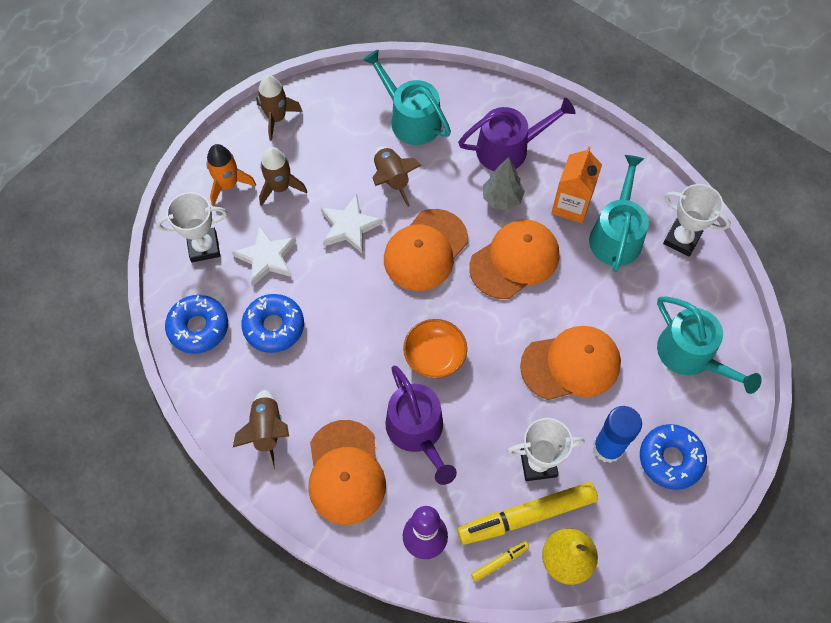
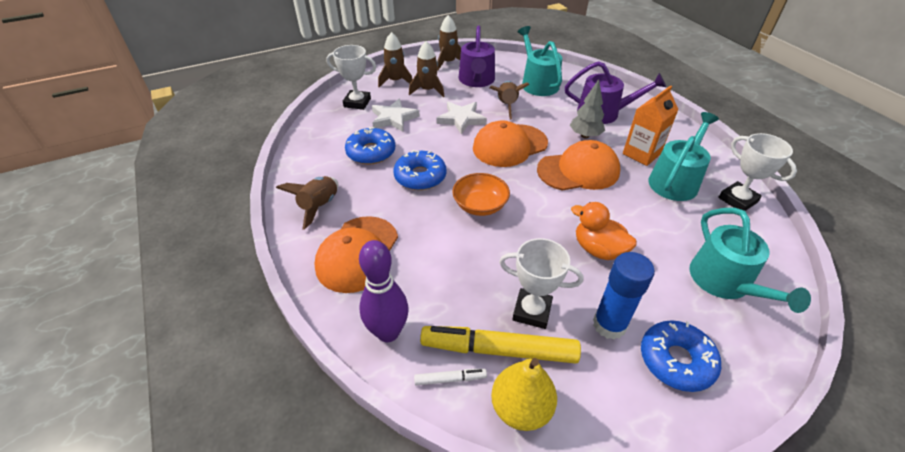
camera: 25 degrees right, 20 degrees down
blue donut [165,295,228,354] -> blue donut moved to [393,150,446,190]
orange rocket [206,144,256,206] -> brown rocket [378,32,413,87]
purple watering can [386,366,457,485] -> purple watering can moved to [459,25,495,87]
yellow marker [471,541,529,582] -> white marker [414,369,487,386]
orange cap [520,326,621,400] -> orange duck [571,202,637,260]

